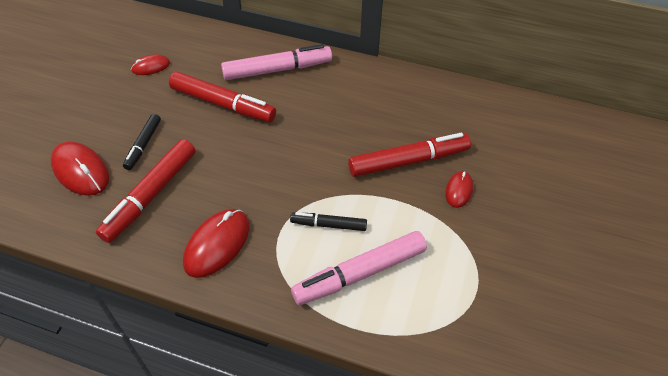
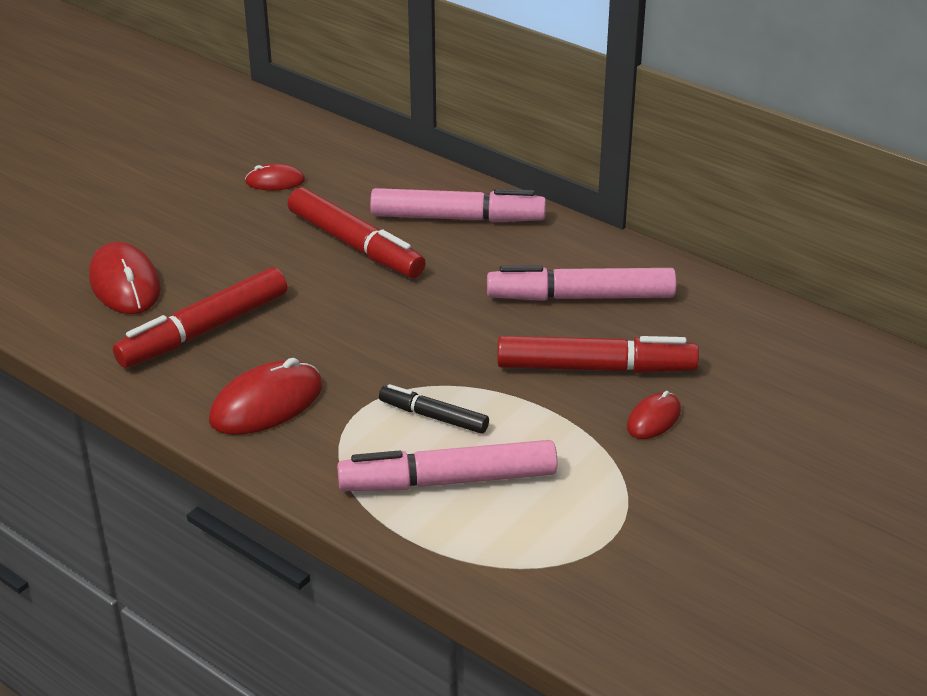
camera: 20 degrees right, 15 degrees down
black marker [123,114,161,170] -> none
none -> pink marker [487,265,676,301]

